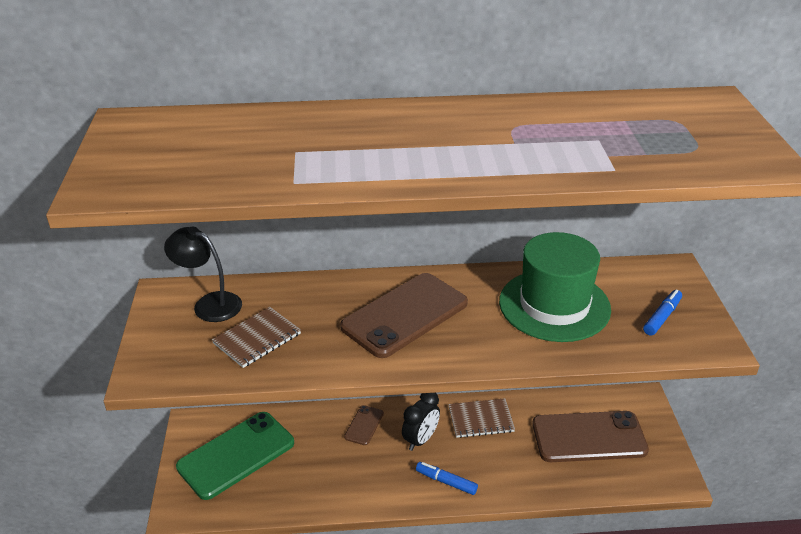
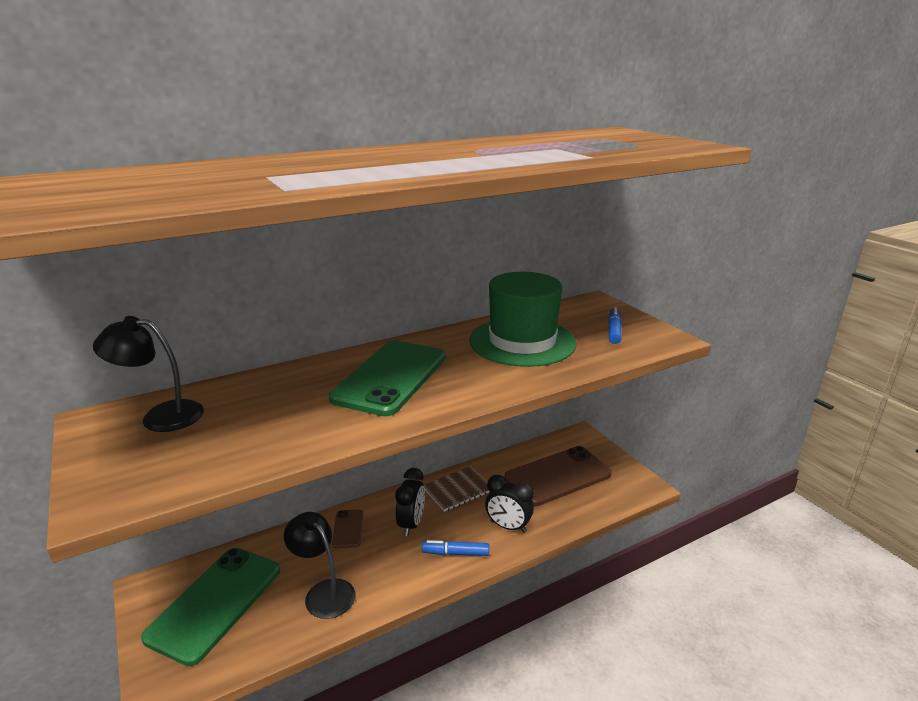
camera: 25 degrees left, 10 degrees down
brown notebook [212,307,301,368] -> none
brown phone [340,273,468,358] -> green phone [329,341,446,416]
none -> black lamp [284,512,355,619]
none -> black clock [485,475,534,533]

